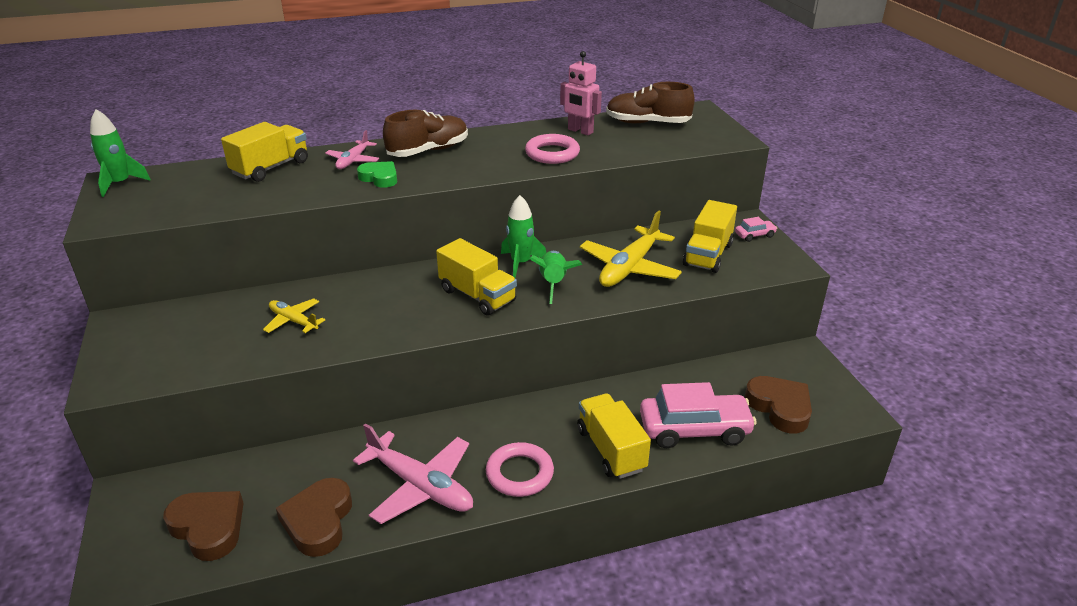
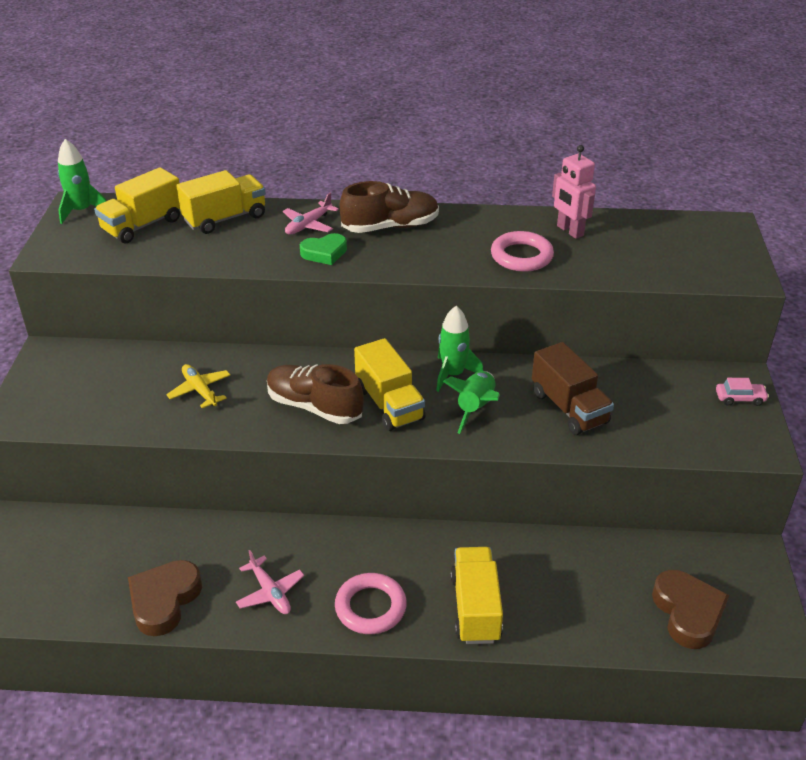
camera: 20 degrees right, 5 degrees up
brown heart [163,491,244,561] -> none
pink plane [353,423,473,524] -> pink plane [236,550,304,614], size x0.55
green heart [357,161,397,188] -> green heart turned 105 degrees clockwise [300,233,347,265]
yellow plane [580,210,682,287] -> brown truck [532,342,614,435]
brown shoe [606,82,695,123] -> brown shoe moved to [267,364,364,424]
pink car [640,382,757,448] -> none
yellow truck [683,200,737,273] -> yellow truck moved to [94,167,180,244]

